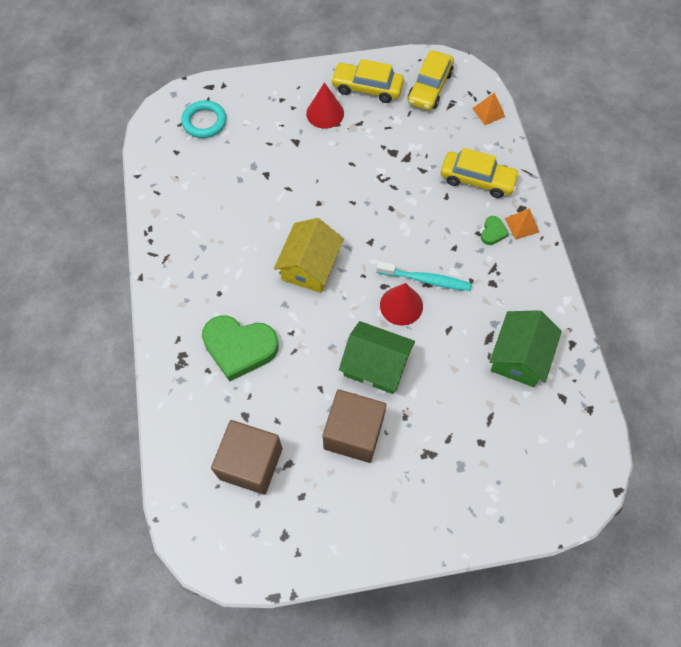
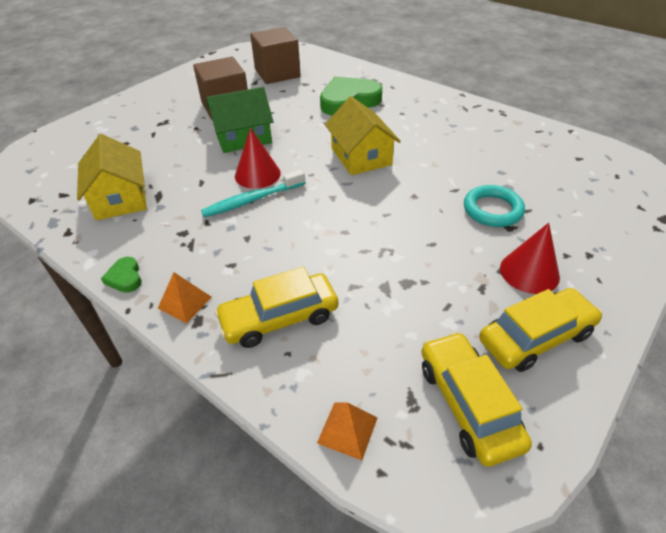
camera: 140 degrees right, 20 degrees down
turquoise ring [181,100,227,138] -> turquoise ring moved to [464,185,525,227]
green heart [481,216,509,245] -> green heart moved to [101,257,142,293]
green house [490,310,562,387] -> yellow house [77,134,147,220]

